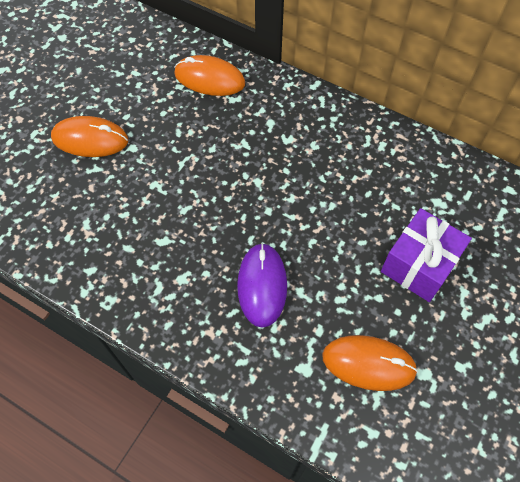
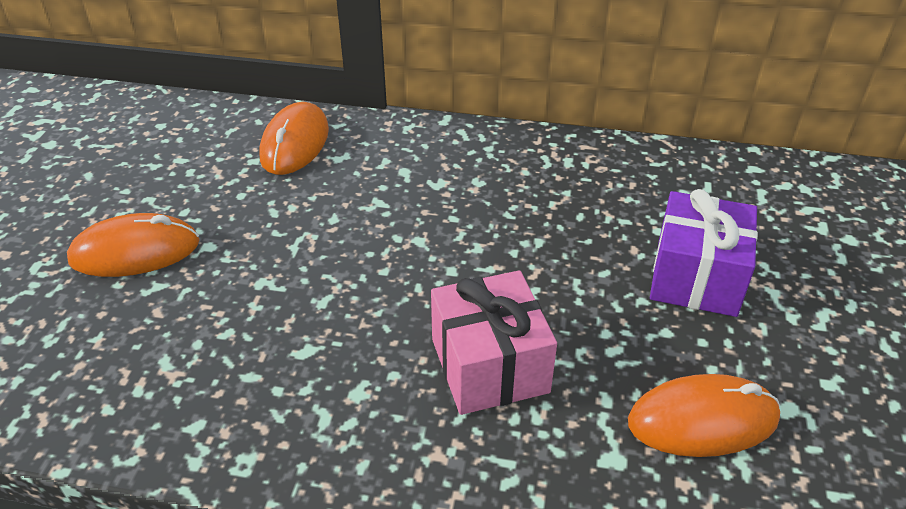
camera: 20 degrees left, 20 degrees down
orange mouse [174,55,245,96] -> orange mouse turned 75 degrees counterclockwise [259,102,329,175]
purple mouse [237,243,287,328] -> pink gift [431,270,557,415]

